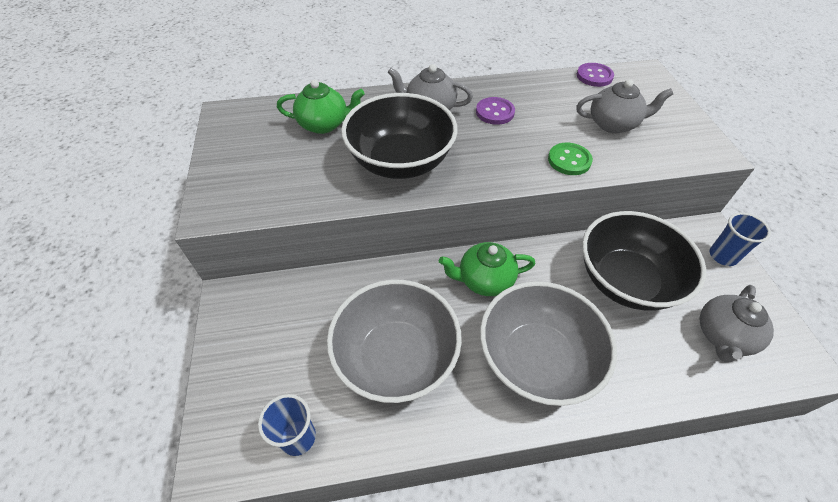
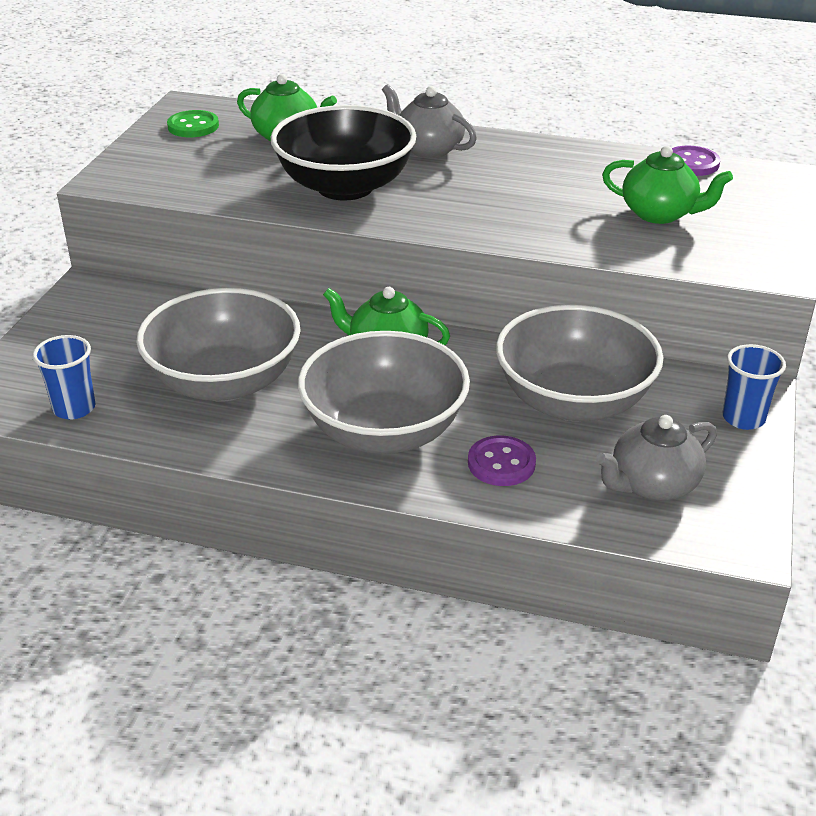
camera: 25 degrees right, 15 degrees down
purple button [476,97,515,125] -> purple button moved to [468,436,536,486]
green button [548,143,593,175] -> green button moved to [167,110,219,137]
grey teapot [576,79,673,133] -> green teapot [602,146,733,224]
black bowl [582,211,706,311] -> grey bowl [496,304,663,422]

